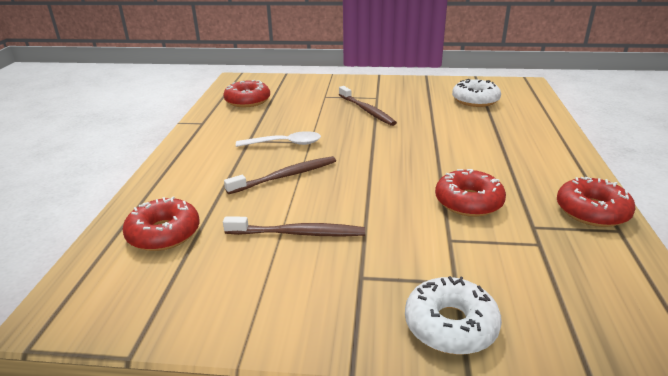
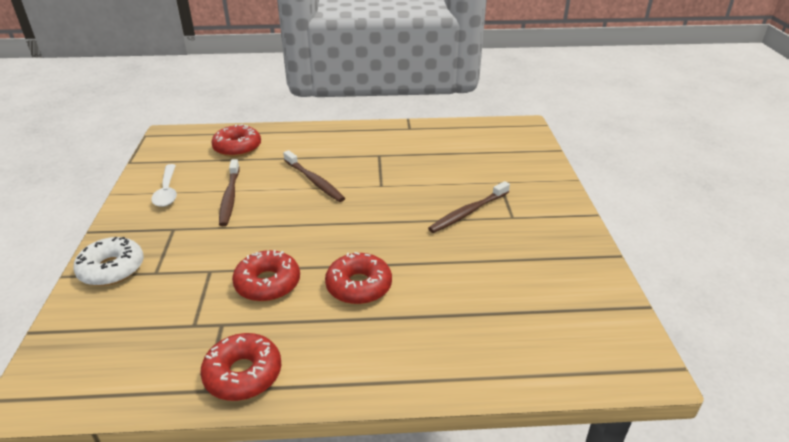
camera: 80 degrees right, 5 degrees up
red donut [223,80,270,107] -> red donut moved to [325,252,392,304]
white spoon [236,131,321,147] -> white spoon moved to [151,164,177,207]
white donut [452,79,501,107] -> none

